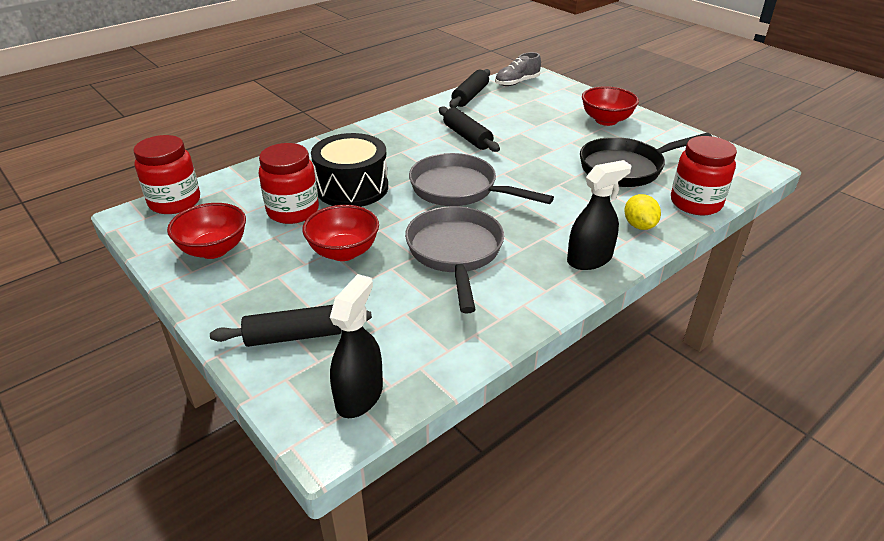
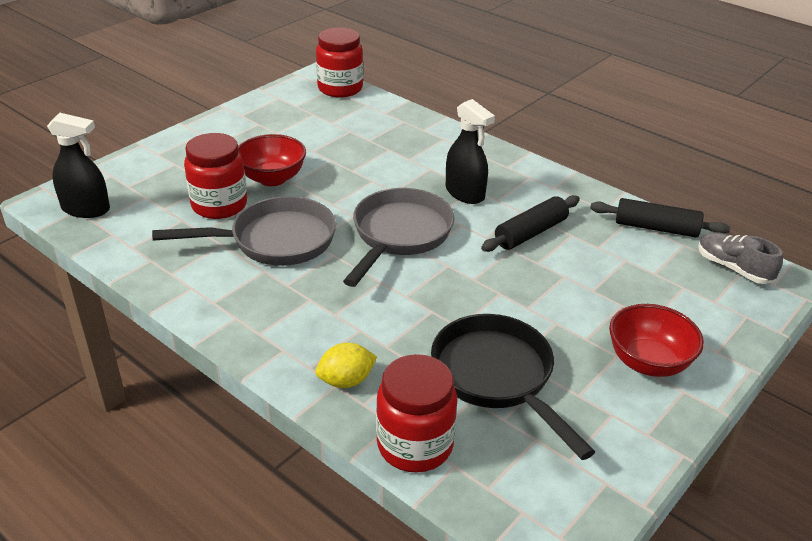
camera: 80 degrees right, 0 degrees up
red bowl [167,203,246,259] -> none
black rolling pin [210,305,372,347] -> none
red jar [259,143,319,224] -> red jar moved to [184,133,247,219]
black drum [311,133,388,207] -> none
black spray bottle [567,160,632,270] -> black spray bottle moved to [446,99,495,204]

